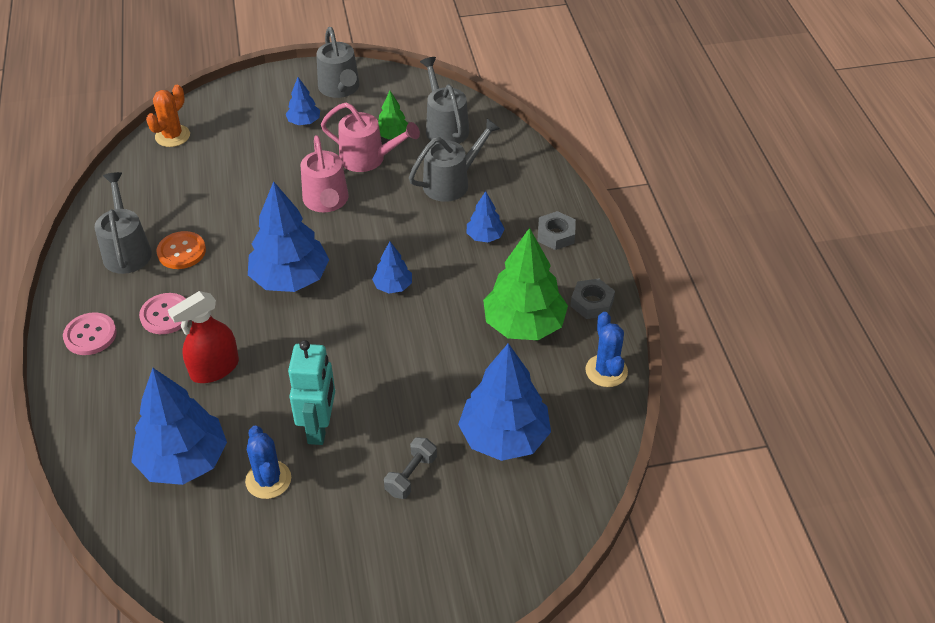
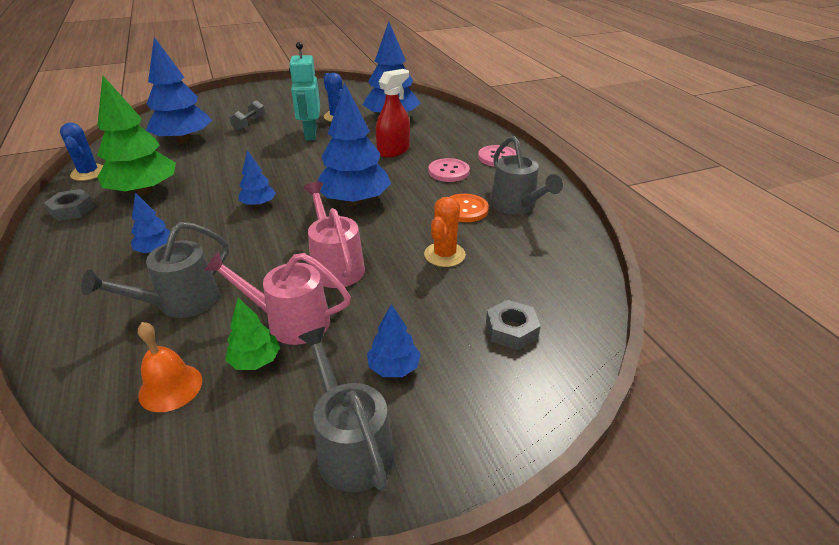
camera: 170 degrees right, 10 degrees down
orange cactus [146,85,190,147] -> orange cactus moved to [424,197,466,267]
grey watering can [420,57,469,144] -> orange bell [138,322,202,412]
grey nut [537,211,576,250] -> grey nut moved to [486,300,541,350]

